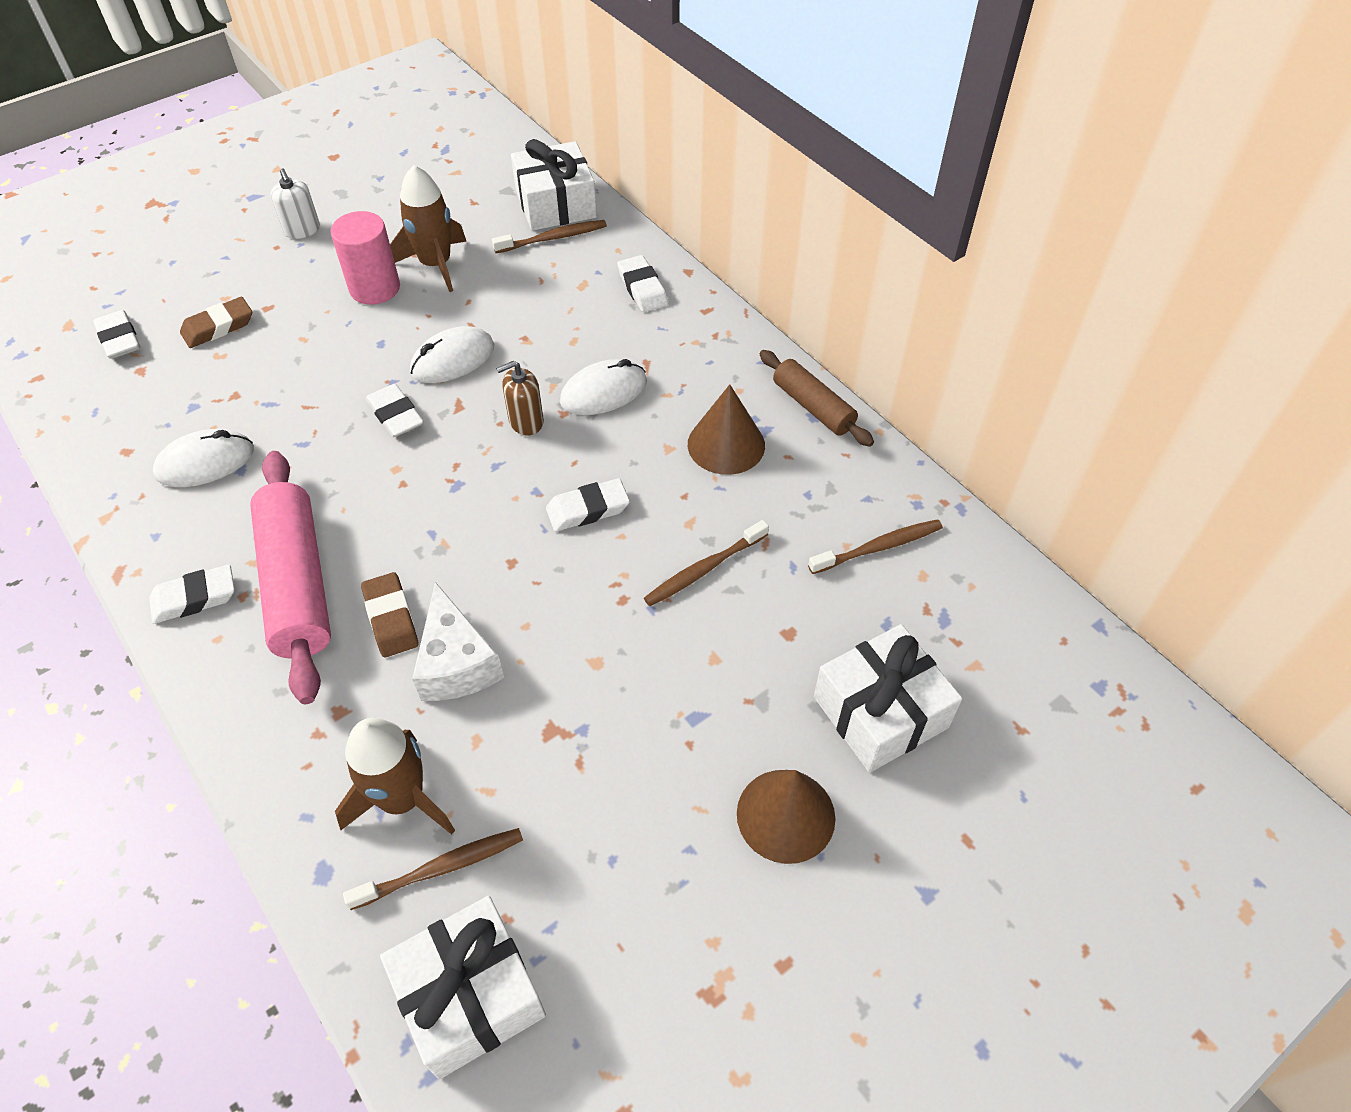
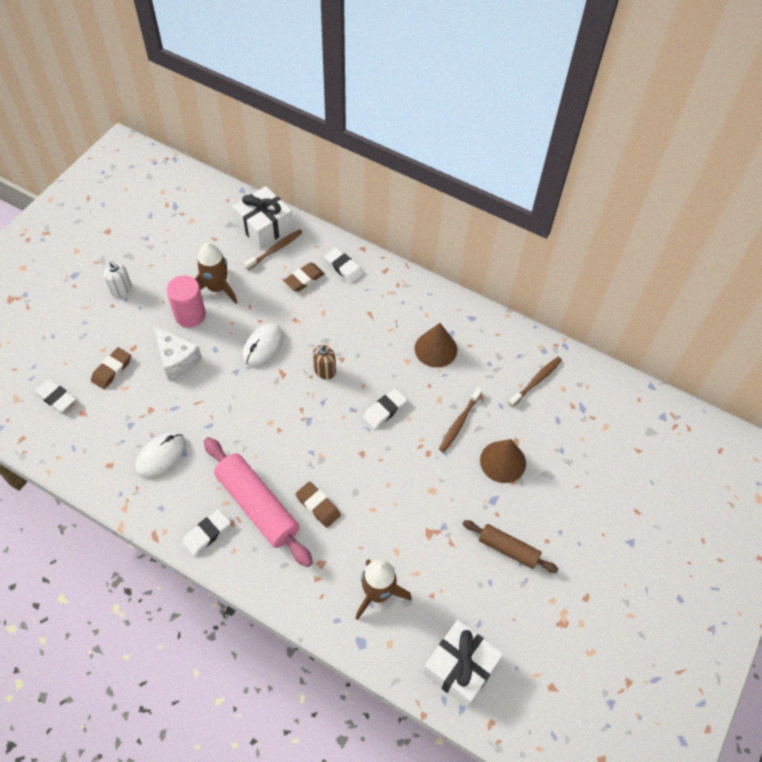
camera: 25 degrees left, 5 degrees up
brown toothbrush [343,828,523,910] -> none
white eraser [366,384,424,437] -> none
white cheese [412,582,504,701] -> white cheese moved to [153,325,202,380]
white mouse [560,359,647,415] -> none
brown cone [737,770,835,864] -> brown cone moved to [480,439,526,483]
brown rolling pin [760,350,874,447] -> brown rolling pin moved to [463,520,559,573]
white gift [814,624,962,773] -> none
none -> brown eraser [283,263,325,292]

